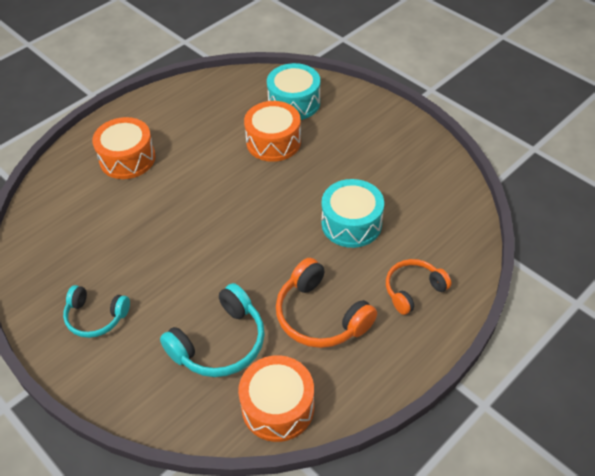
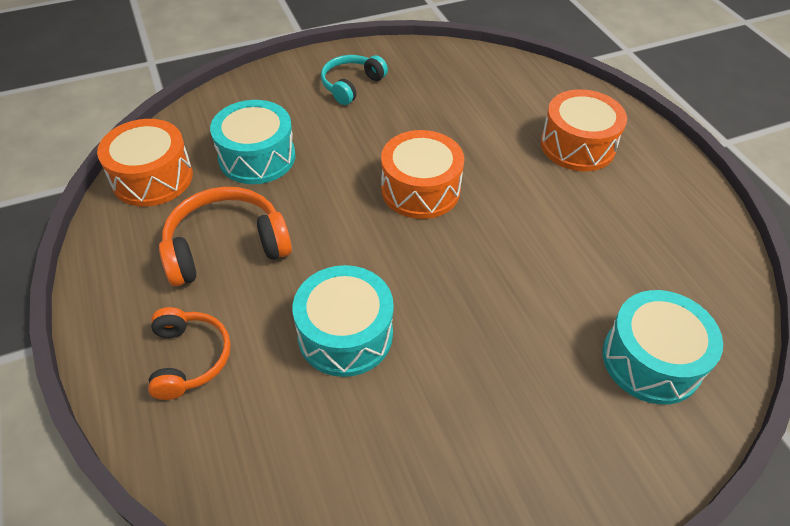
camera: 110 degrees right, 0 degrees up
turquoise headphones [160,283,265,377] -> turquoise drum [210,100,296,184]
orange drum [244,101,301,162] -> orange drum moved to [381,130,464,219]

